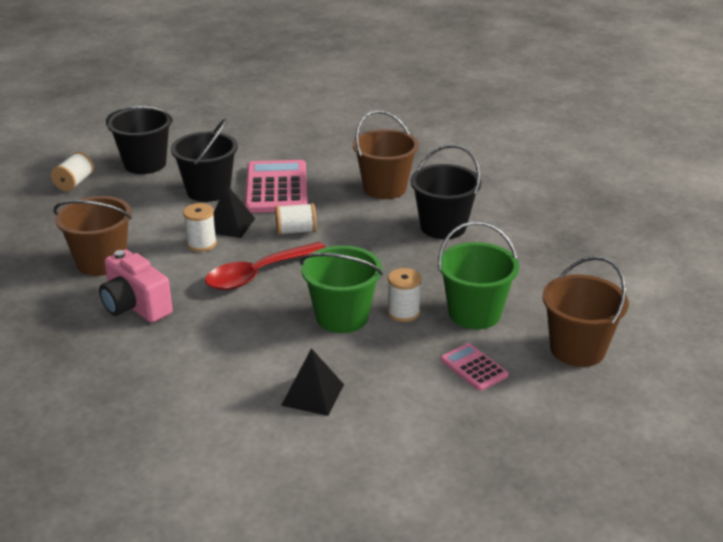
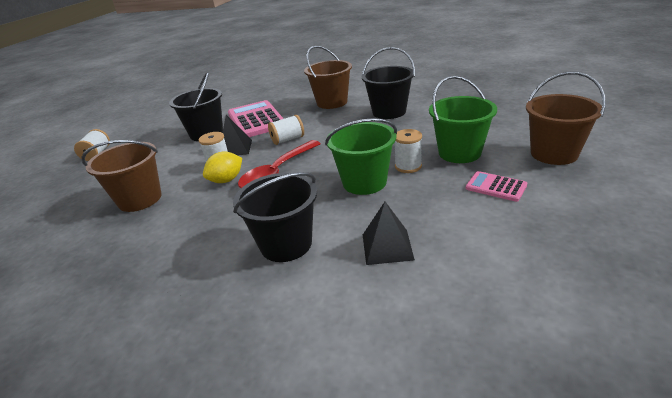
camera: 15 degrees left, 0 degrees up
pink camera [99,250,173,323] -> none
black bucket [106,106,173,174] -> black bucket moved to [233,172,317,262]
none -> yellow lemon [203,151,242,183]

